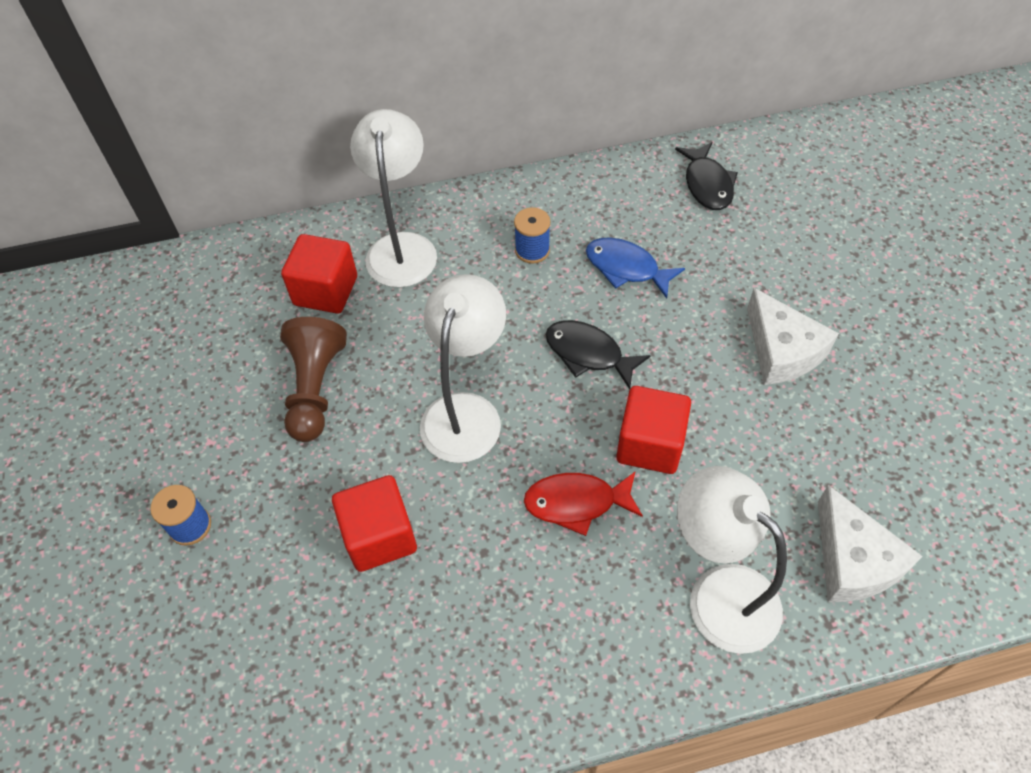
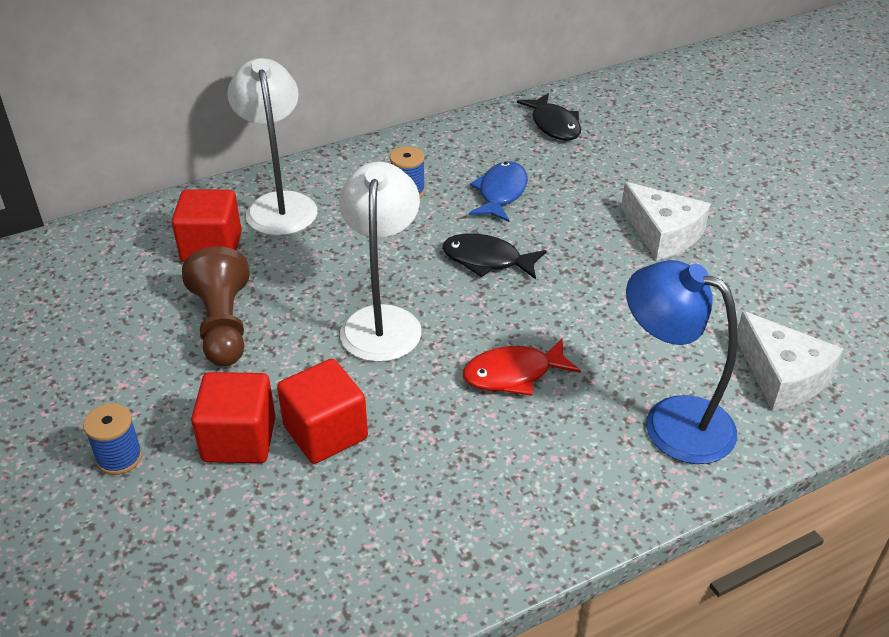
camera: 15 degrees left, 15 degrees down
blue fish [586,238,685,299] -> blue fish turned 90 degrees clockwise [469,161,528,222]
red cube [616,386,691,474] -> red cube moved to [191,372,276,463]
white lamp [677,466,787,654] -> blue lamp [626,260,738,464]

